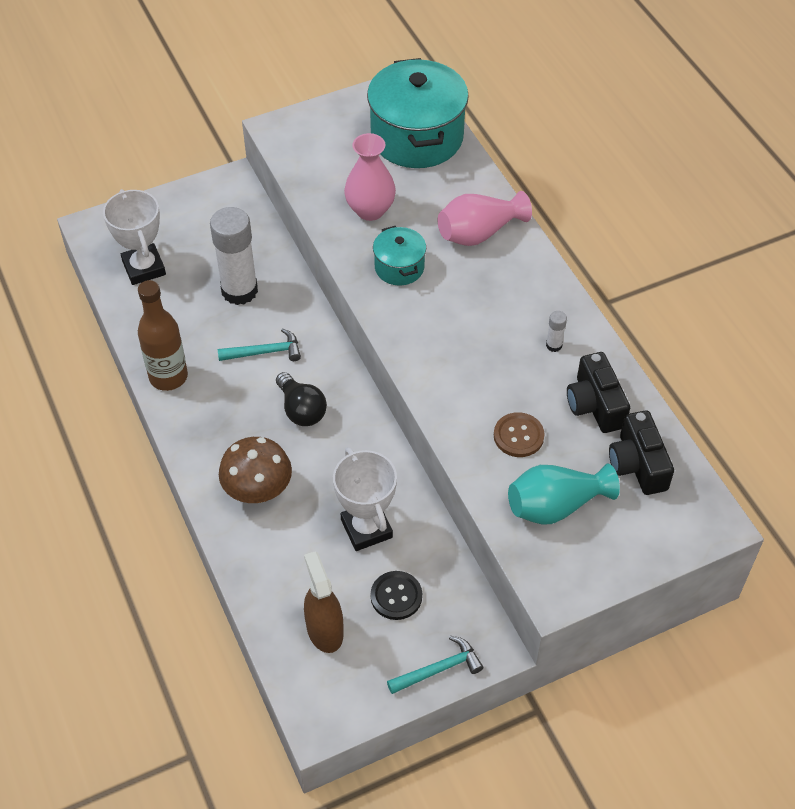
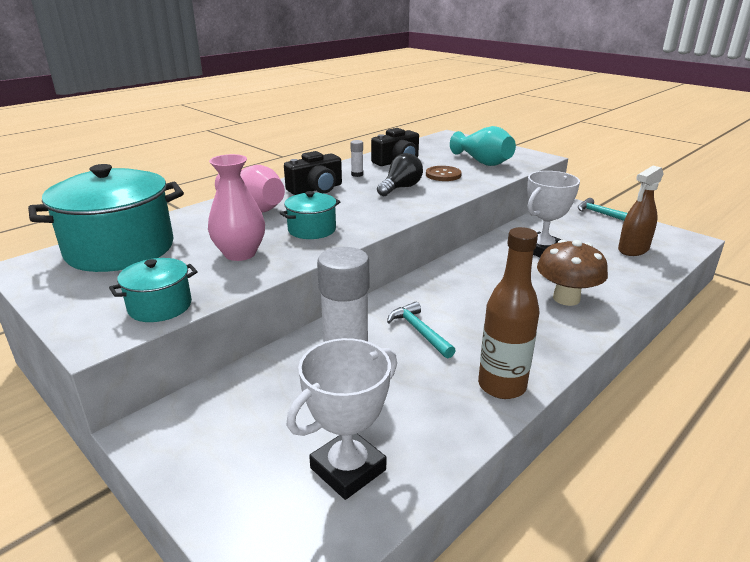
camera: 110 degrees left, 25 degrees down
black light bulb [276,372,327,426] -> black light bulb moved to [377,153,423,196]
black button [370,571,422,620] -> none
black camera [609,410,674,495] -> black camera moved to [284,151,342,195]
none -> turquoise pot [109,258,198,322]

